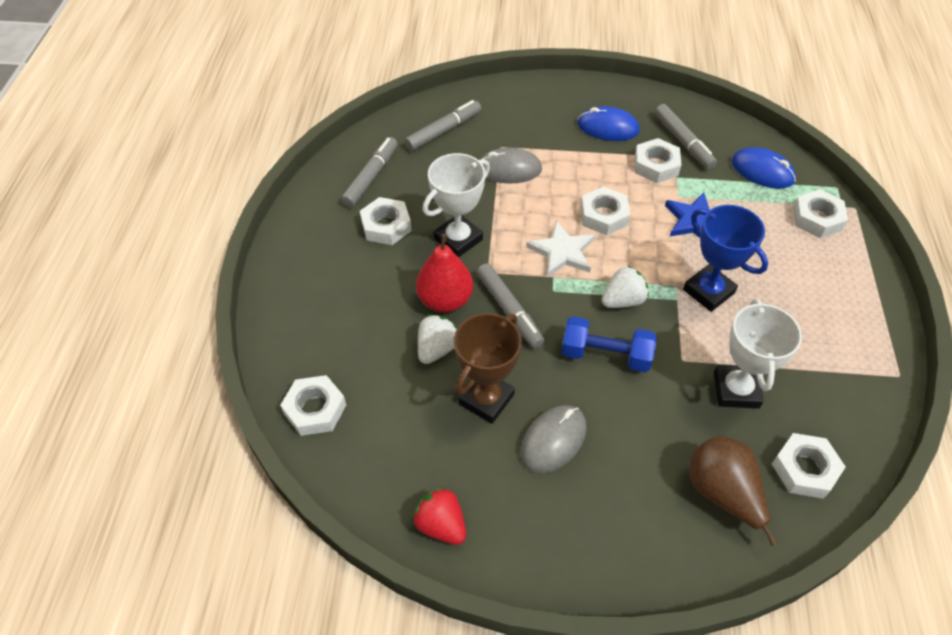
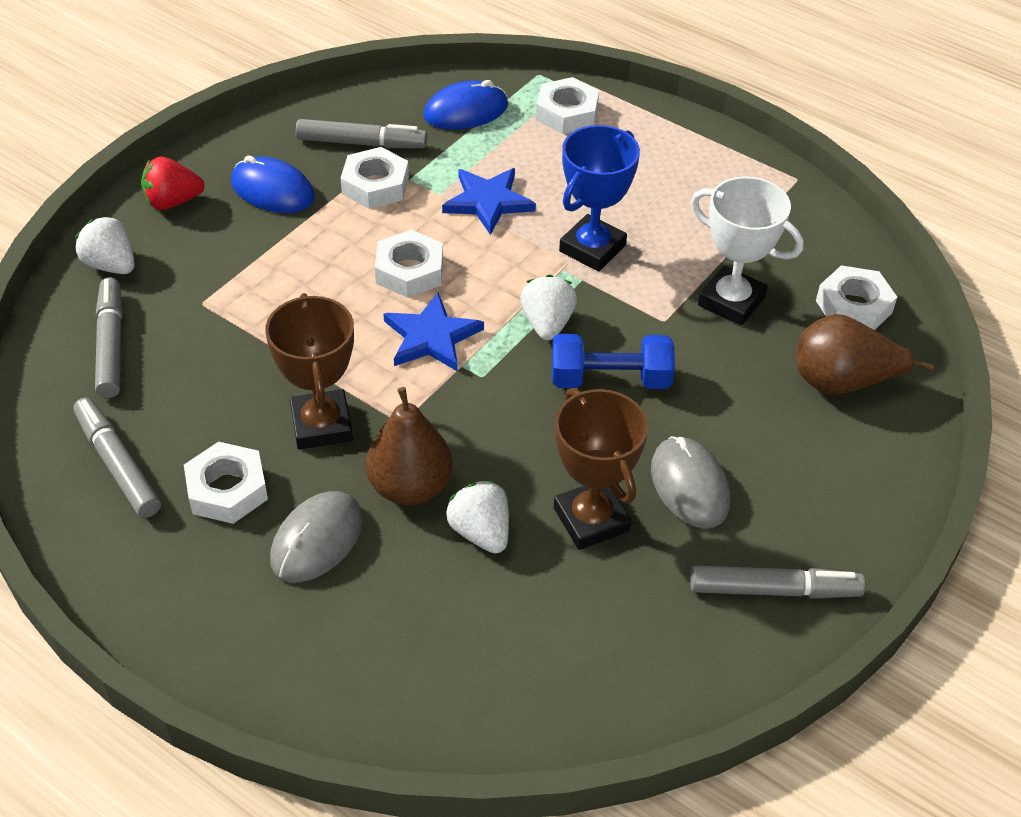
camera: 60 degrees left, 5 degrees down
white nut [280,375,346,436] -> none
red strawberry [412,487,466,545] -> red strawberry moved to [141,157,205,210]
red pear [416,234,473,312] -> brown pear [366,387,453,505]
white trophy [423,153,490,258] -> brown trophy [265,293,354,450]
grey marker [477,263,544,349] -> grey marker moved to [690,565,865,598]
grey mouse [480,147,542,184] -> grey mouse moved to [270,491,363,582]
white star [526,221,595,277] -> blue star [384,292,484,372]
blue dumbbell [561,316,656,372] -> blue dumbbell turned 45 degrees clockwise [552,334,675,389]
blue mouse [577,106,640,141] -> blue mouse turned 75 degrees clockwise [231,156,315,213]
blue trophy [683,205,768,312] -> blue trophy turned 45 degrees counterclockwise [559,125,640,271]
none -> white strawberry [75,216,135,274]

